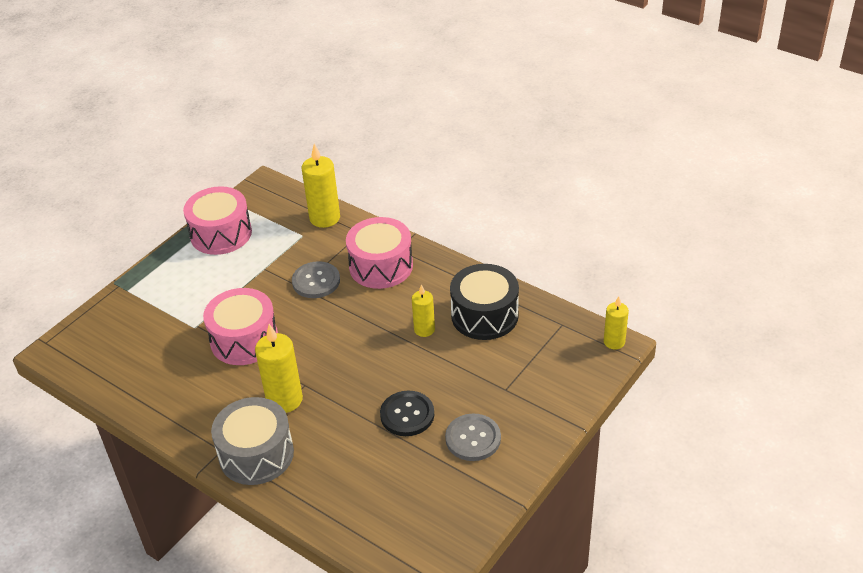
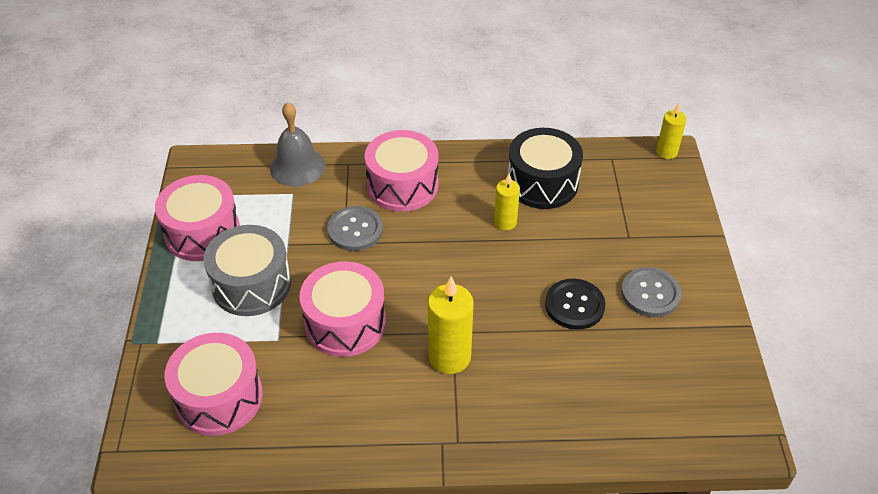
camera: 40 degrees left, 5 degrees up
grey drum [211,397,294,485] -> grey drum moved to [203,225,291,316]
yellow candle [302,144,340,228] -> grey bell [270,102,325,187]
none -> pink drum [165,333,263,436]

